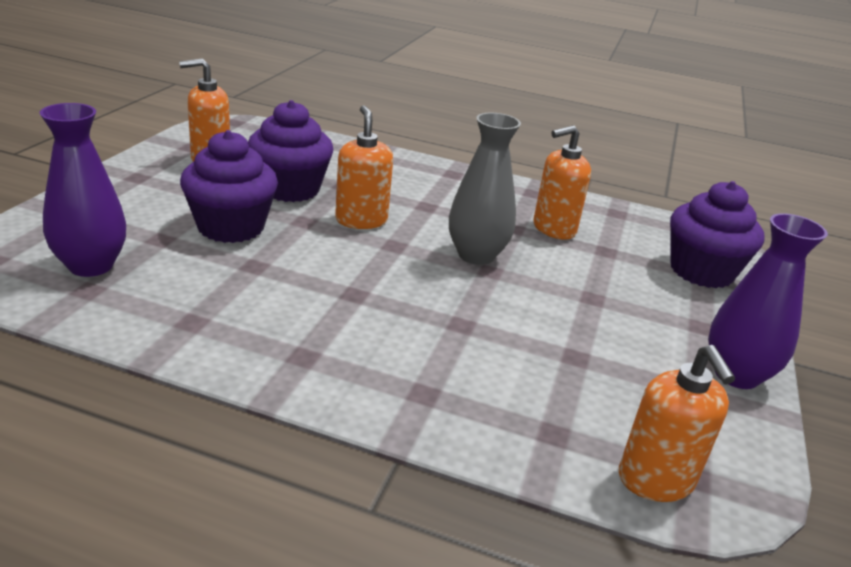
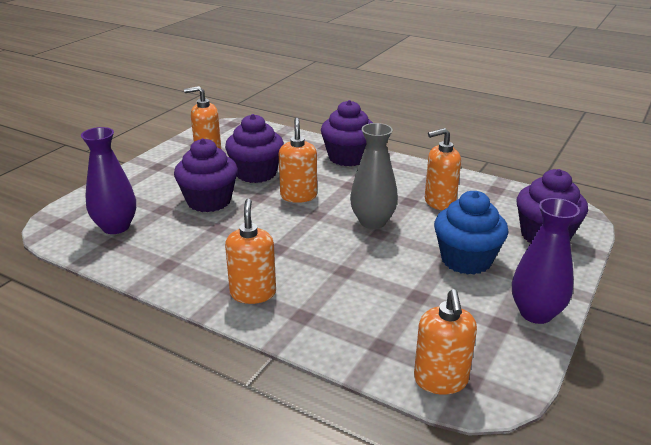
camera: 15 degrees right, 0 degrees up
none -> orange soap dispenser [225,199,276,304]
none -> purple cupcake [321,100,373,166]
none -> blue cupcake [434,191,509,275]

